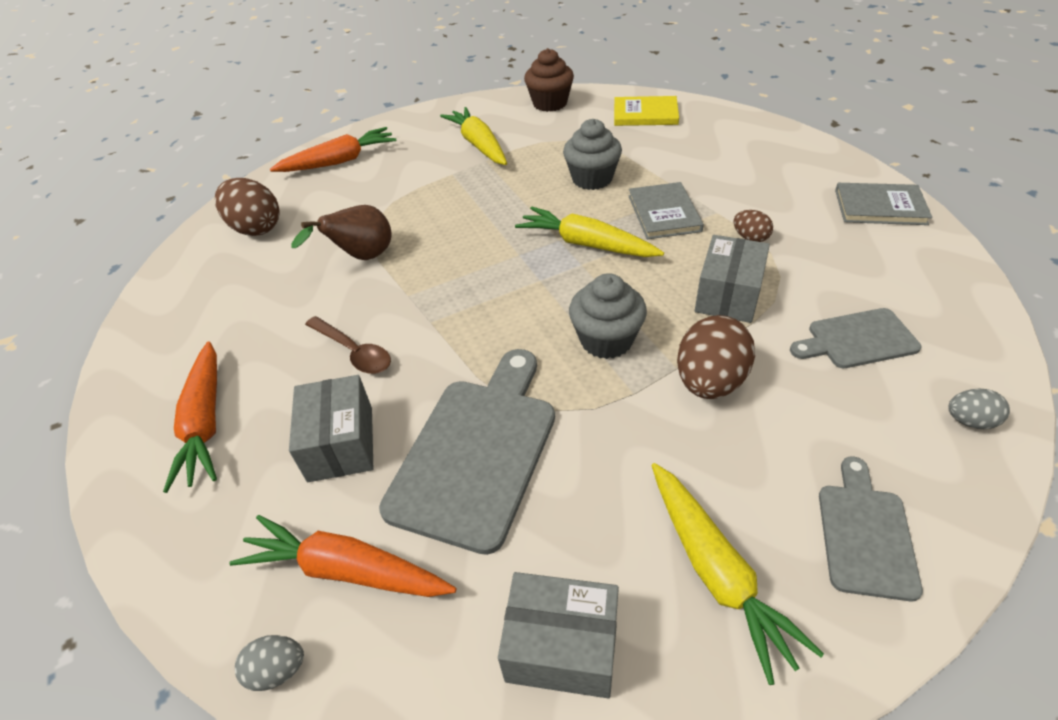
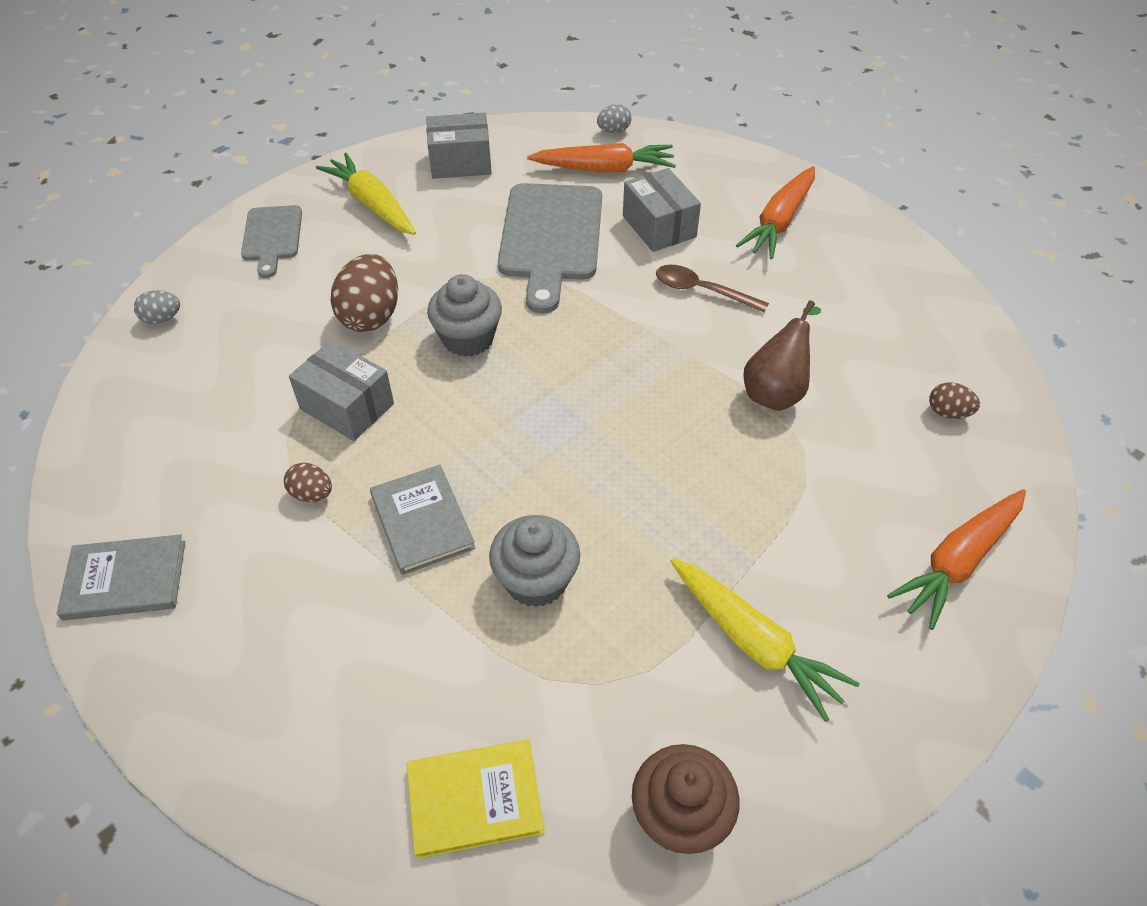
camera: 160 degrees right, 5 degrees up
orange carrot [163,342,217,493] -> orange carrot turned 120 degrees counterclockwise [736,166,815,259]
brown egg [215,178,280,236] -> brown egg [929,382,980,419], size x0.52
yellow carrot [515,207,664,257] -> none
grey box [695,235,770,323] -> grey box turned 60 degrees counterclockwise [289,340,394,441]
grey cutting board [790,308,921,368] -> none

